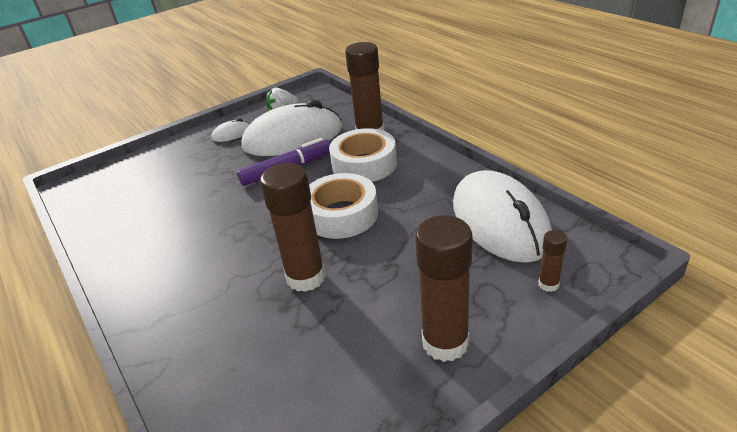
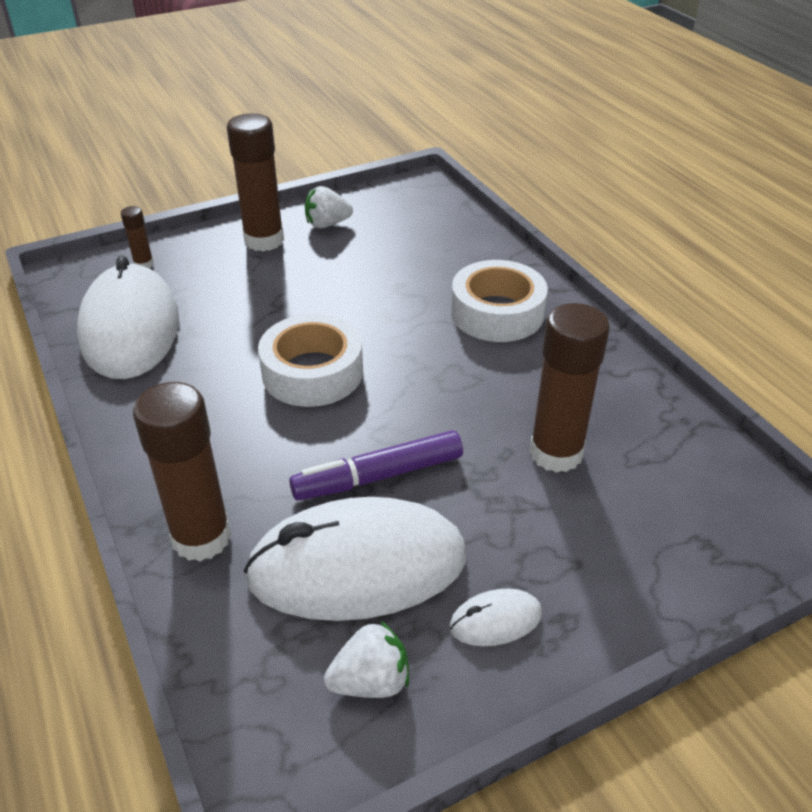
camera: 175 degrees left, 5 degrees up
brown glue stick [260,163,326,292] -> brown glue stick moved to [530,303,610,473]
white tape [329,128,397,182] -> white tape moved to [451,260,548,342]
none -> white strawberry [305,186,353,228]

